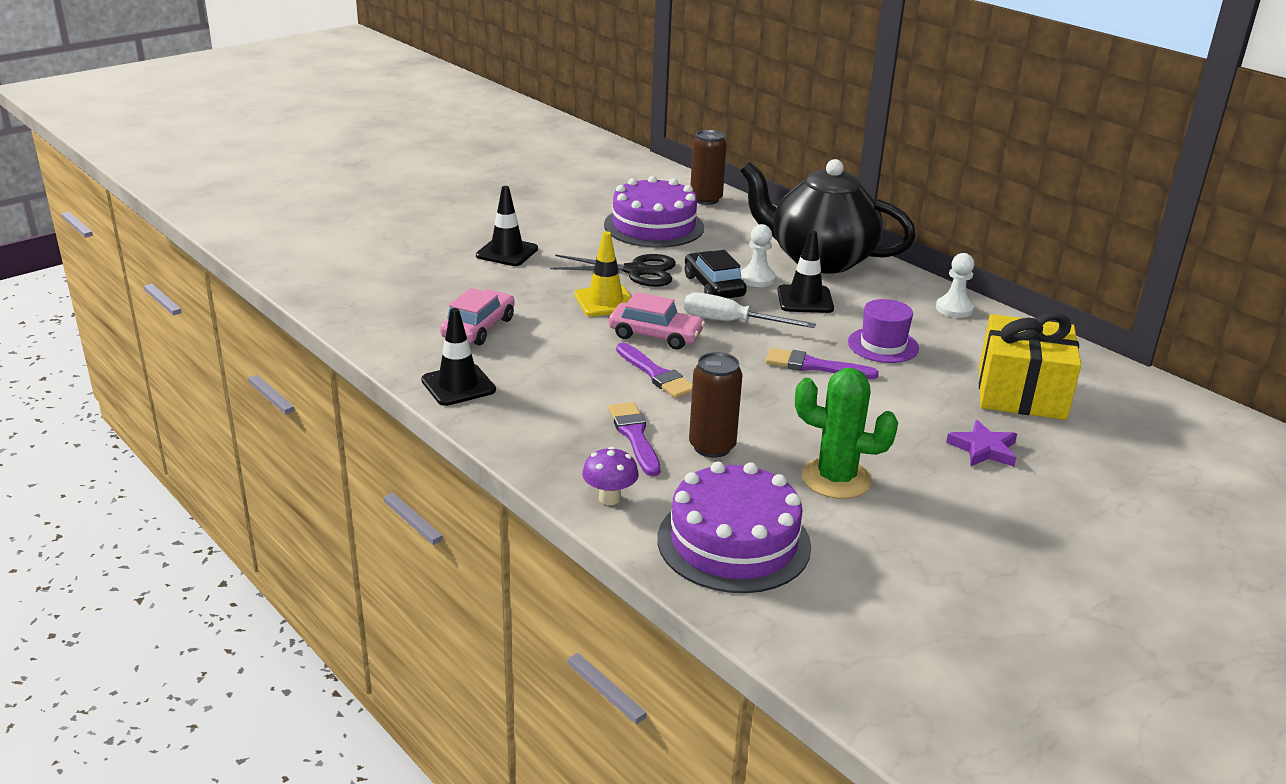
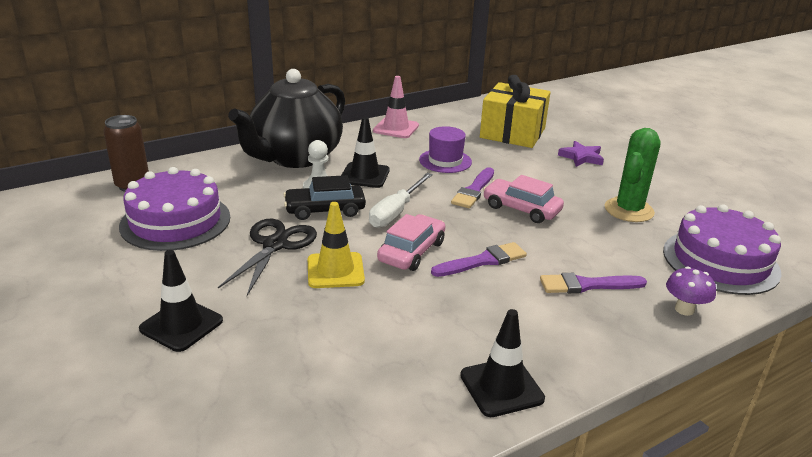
camera: 80 degrees left, 0 degrees up
pink car [440,288,515,345] -> pink car moved to [483,175,564,223]
brown can [689,352,743,458] -> none
white pawn [936,253,974,318] -> pink traffic cone [373,76,419,138]

